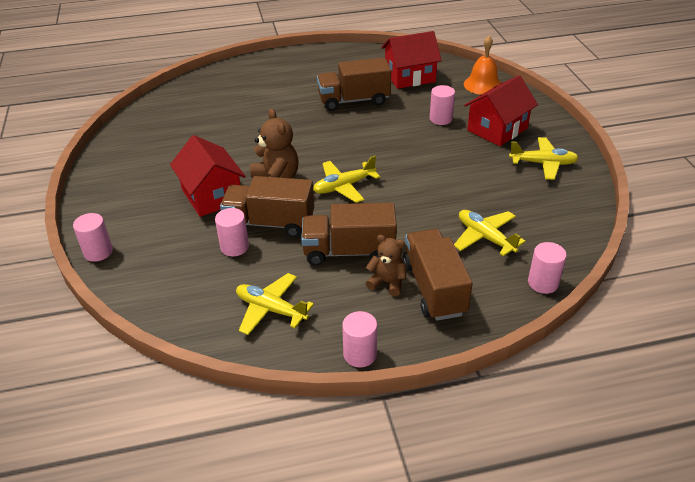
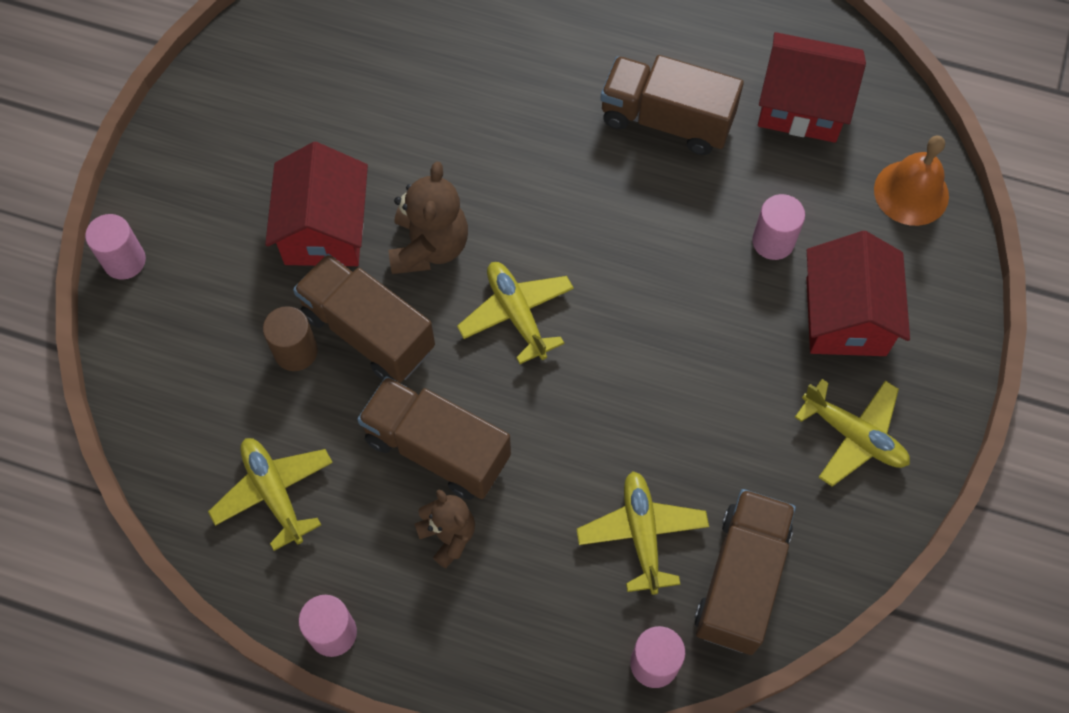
camera: 30 degrees right, 25 degrees up
pink cylinder [215,208,249,256] -> brown cylinder [263,306,318,371]
yellow plane [313,156,380,203] -> yellow plane turned 60 degrees clockwise [457,262,574,364]
brown truck [403,229,473,321] -> brown truck moved to [694,489,796,655]
red house [464,75,538,146] -> red house turned 75 degrees counterclockwise [806,231,910,356]

